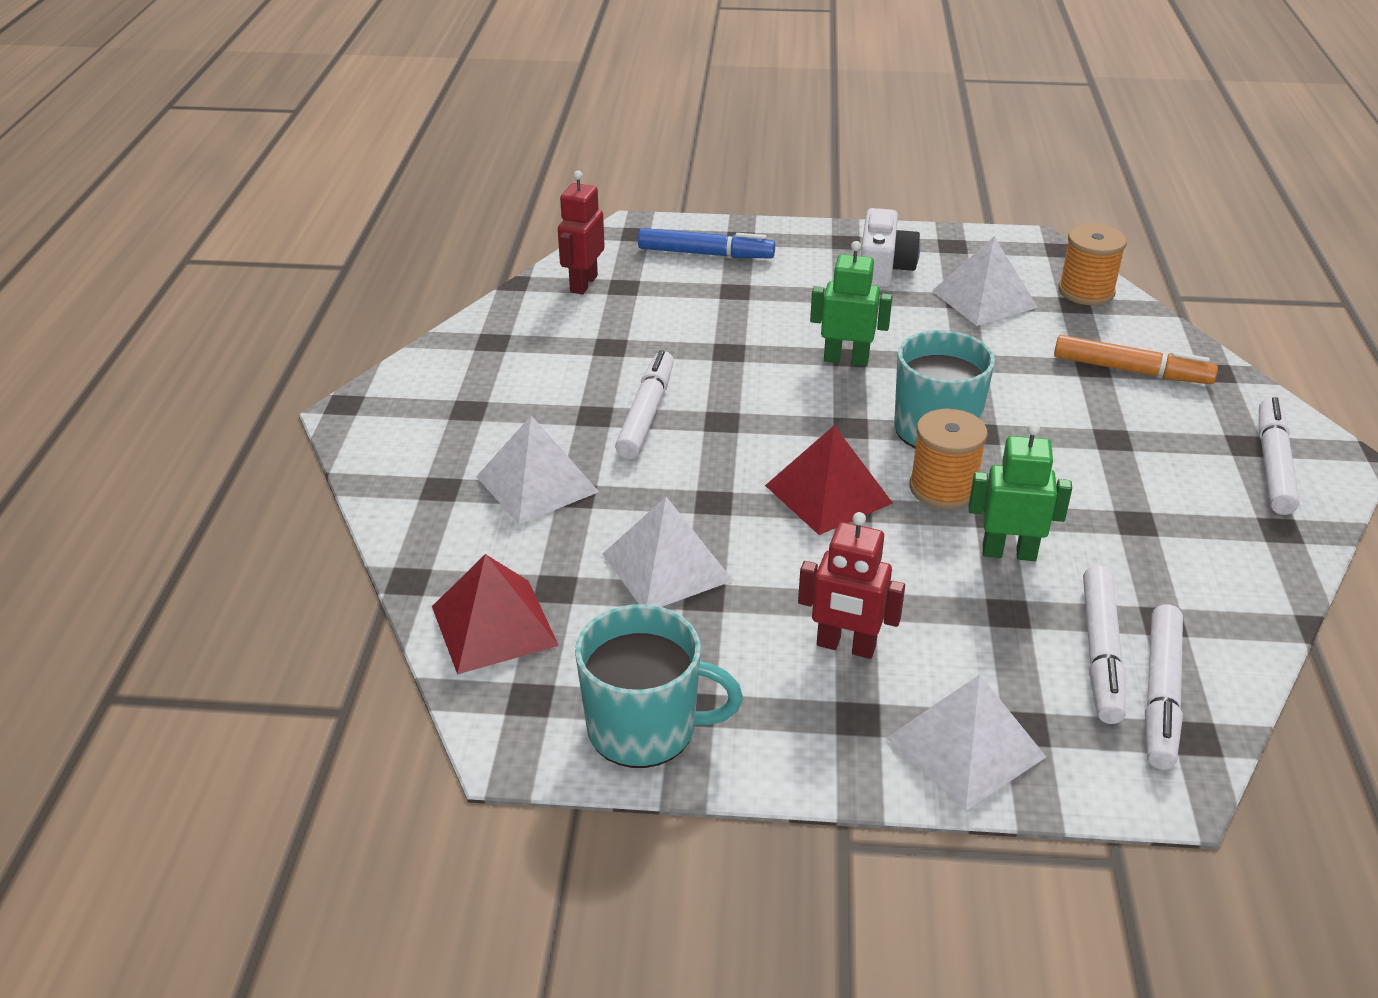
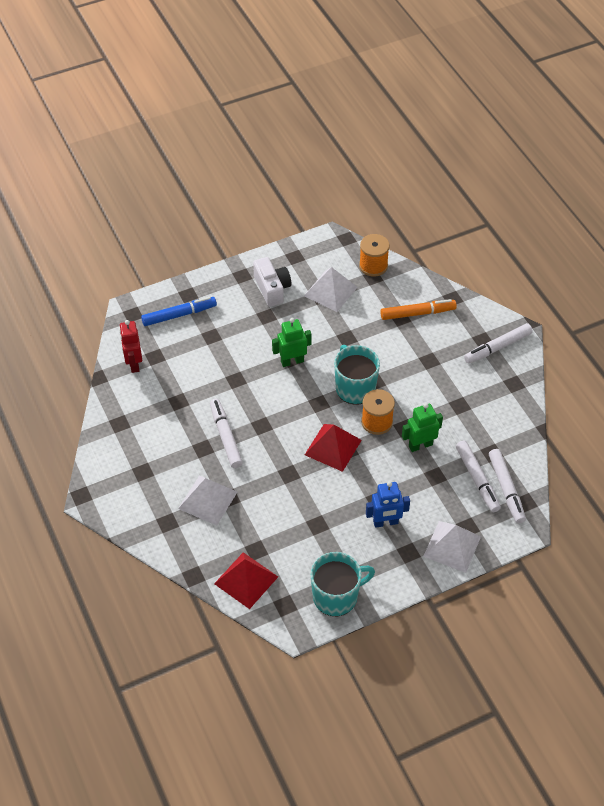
camera: 30 degrees left, 15 degrees up
white pyramid [603,497,733,607] -> none
red robot [798,512,905,659] -> blue robot [366,481,410,528]
white marker [1259,397,1299,515] -> white marker turned 105 degrees counterclockwise [464,323,533,364]

